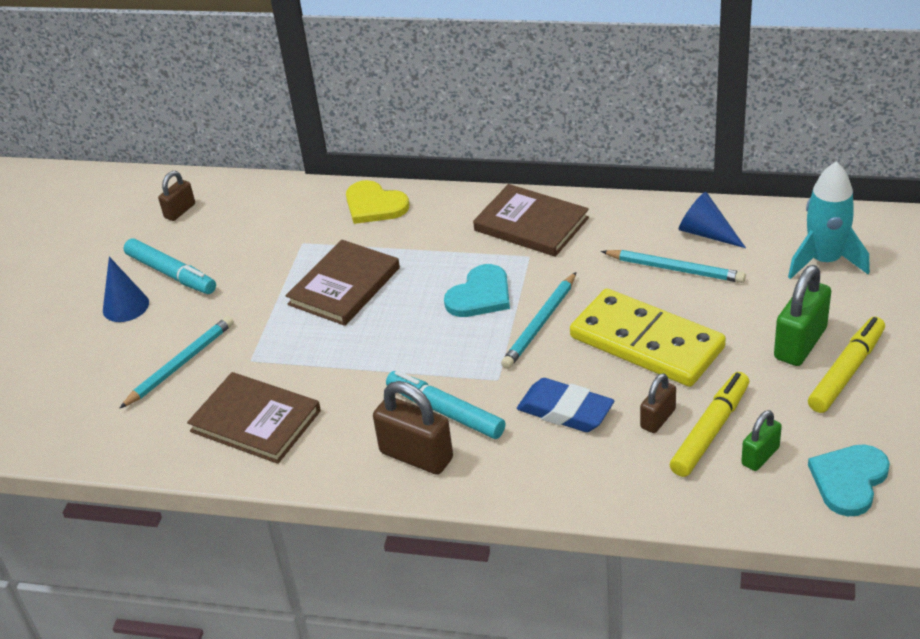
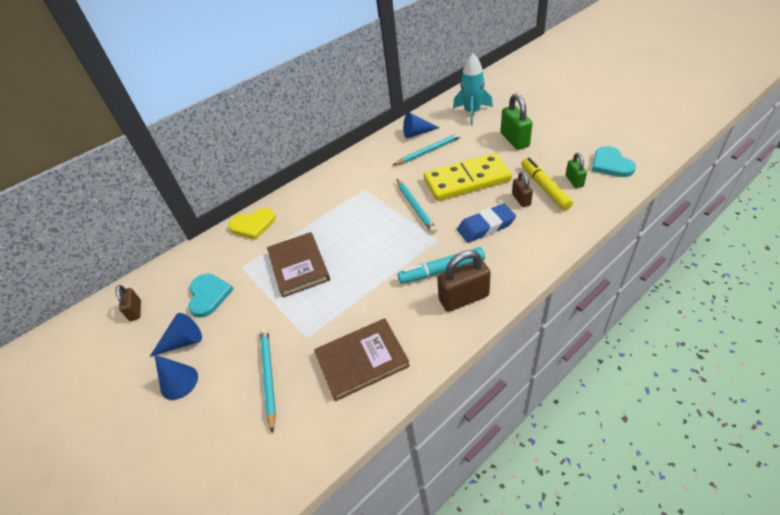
camera: 50 degrees left, 5 degrees up
turquoise marker [124,238,216,294] -> blue cone [150,313,202,357]
turquoise heart [444,264,510,317] -> turquoise heart moved to [188,273,234,318]
brown book [473,184,589,257] -> none
yellow marker [808,317,885,413] -> none

